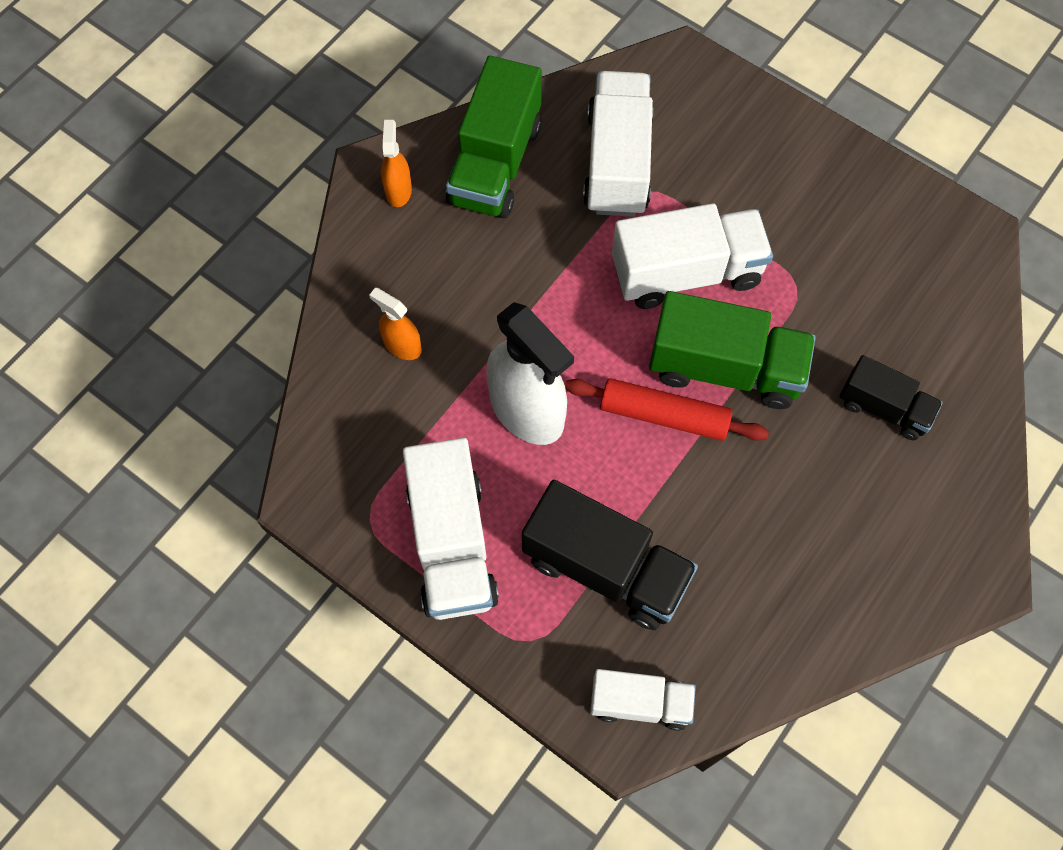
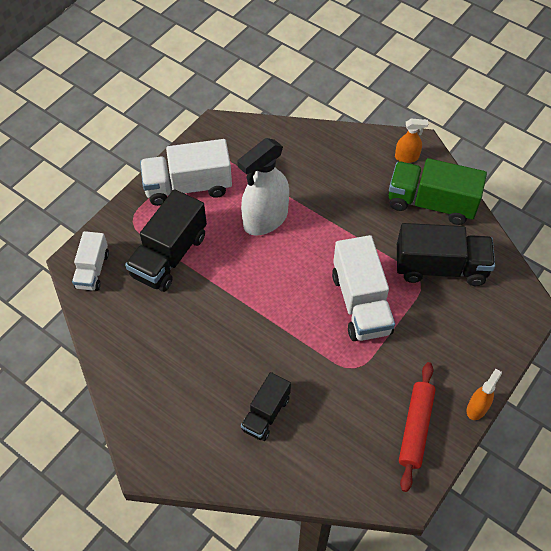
camera: 90 degrees right, 10 degrees down
orange spray bottle [369,288,422,360] -> orange spray bottle moved to [467,368,502,420]
red rolling pin [565,378,769,441] -> red rolling pin moved to [399,362,436,492]
white truck [583,71,653,217] -> black truck [397,223,495,286]
green truck [649,291,816,409] -> none

